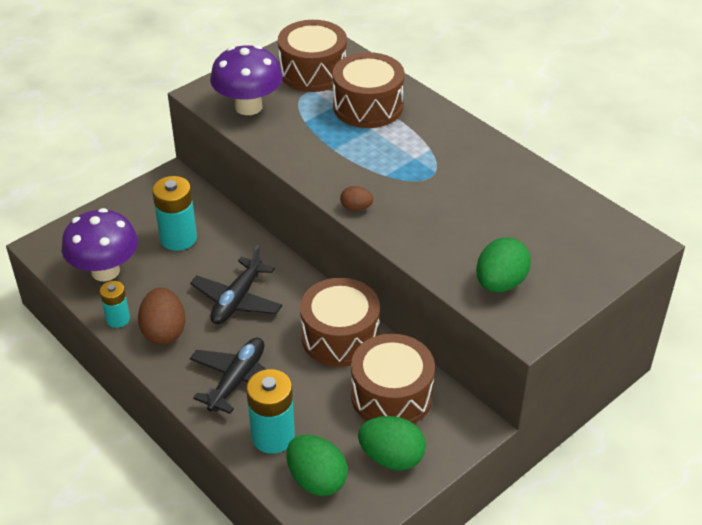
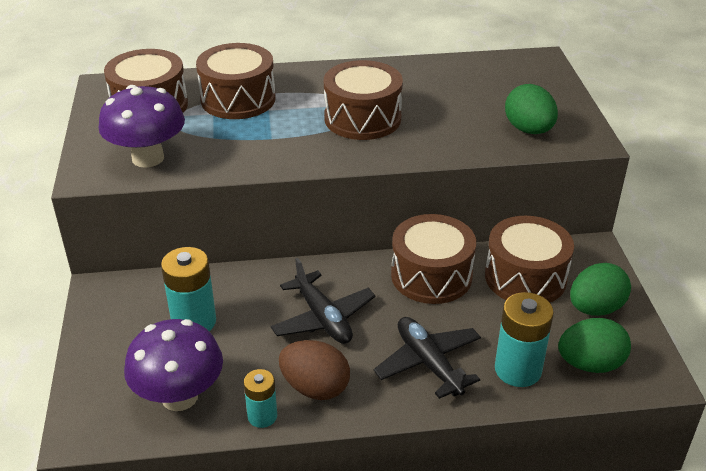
camera: 55 degrees left, 5 degrees down
brown egg [340,186,373,211] -> none
none -> brown drum [324,60,403,140]

